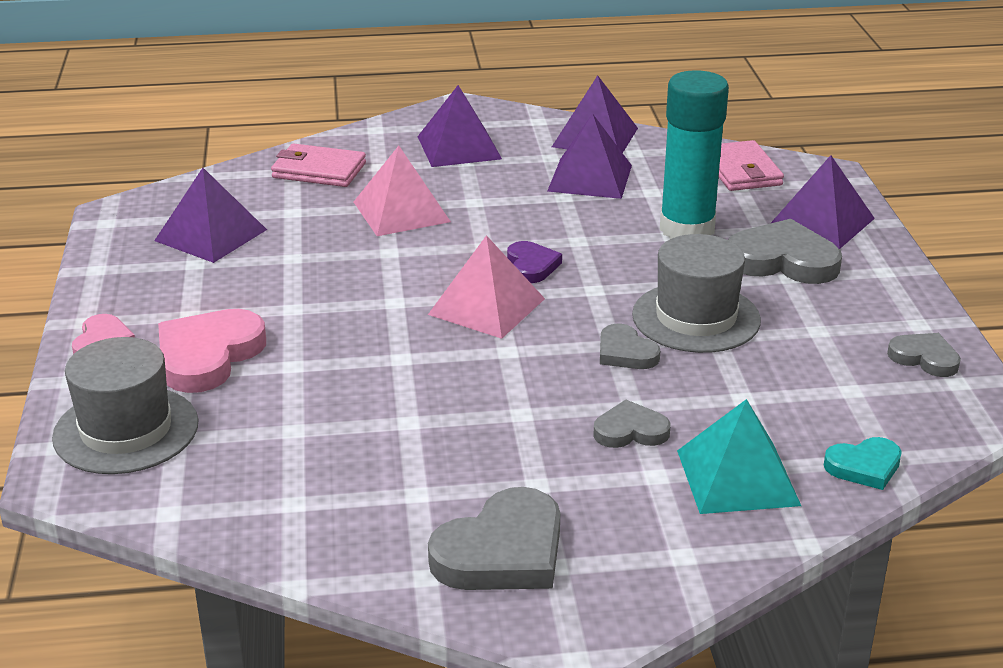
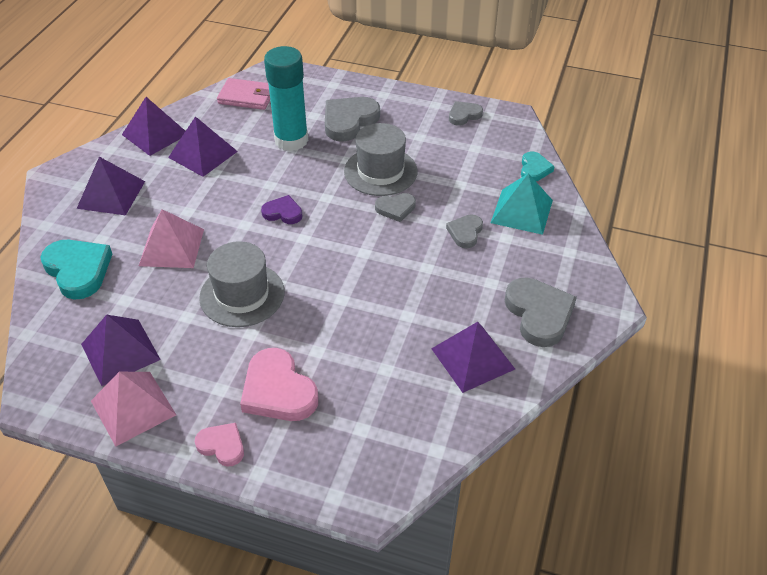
camera: 65 degrees left, 15 degrees up
grey hat [52,337,198,474] -> grey hat moved to [199,241,284,327]
pink wallet [271,143,366,187] -> turquoise heart [40,240,112,299]
pink pyramid [428,235,545,339] -> pink pyramid moved to [91,372,176,447]
purple pyramid [770,155,875,249] -> purple pyramid moved to [431,322,515,393]

